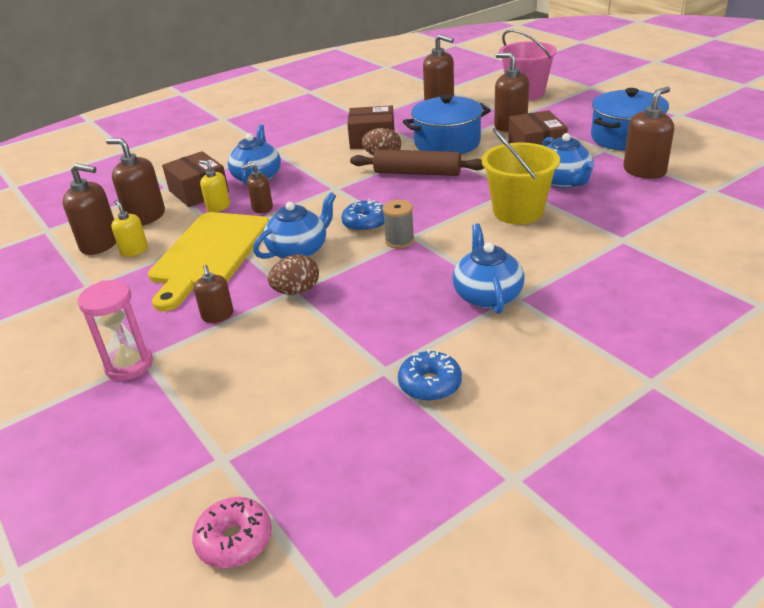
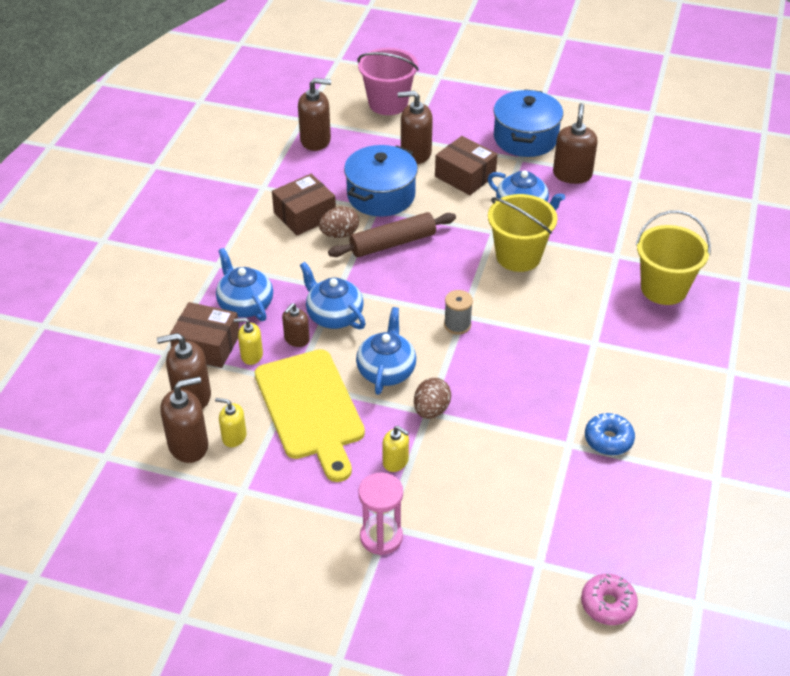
camera: 40 degrees left, 10 degrees up
brown soap dispenser [194,265,234,323] -> yellow soap dispenser [382,426,409,472]
blue donut [341,199,384,233] -> none
blue teapot [452,224,525,314] -> blue teapot moved to [300,262,366,329]
none -> yellow bucket [636,210,711,305]

